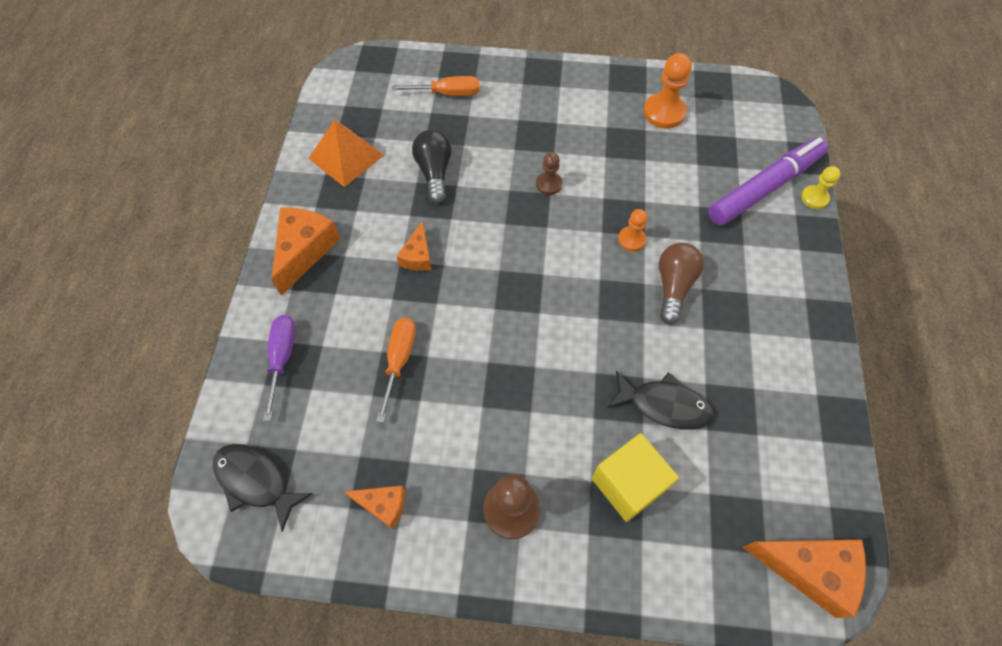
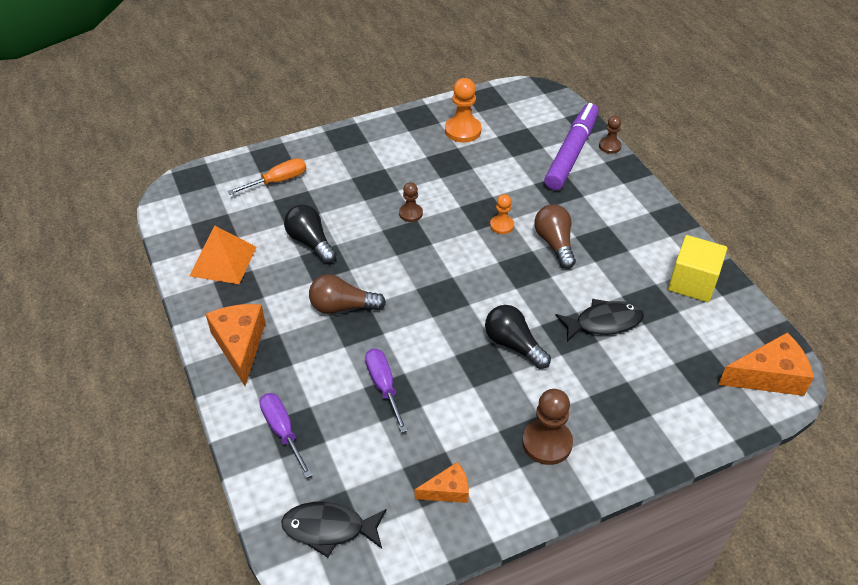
camera: 30 degrees left, 15 degrees down
orange screwdriver [376,318,416,423] -> purple screwdriver [365,349,408,433]
orange cheese [397,221,432,271] -> brown light bulb [309,274,386,314]
yellow cube [592,433,679,522] -> yellow cube moved to [668,235,727,302]
yellow pawn [801,166,840,209] -> brown pawn [599,116,622,154]
none -> black light bulb [485,305,551,369]

